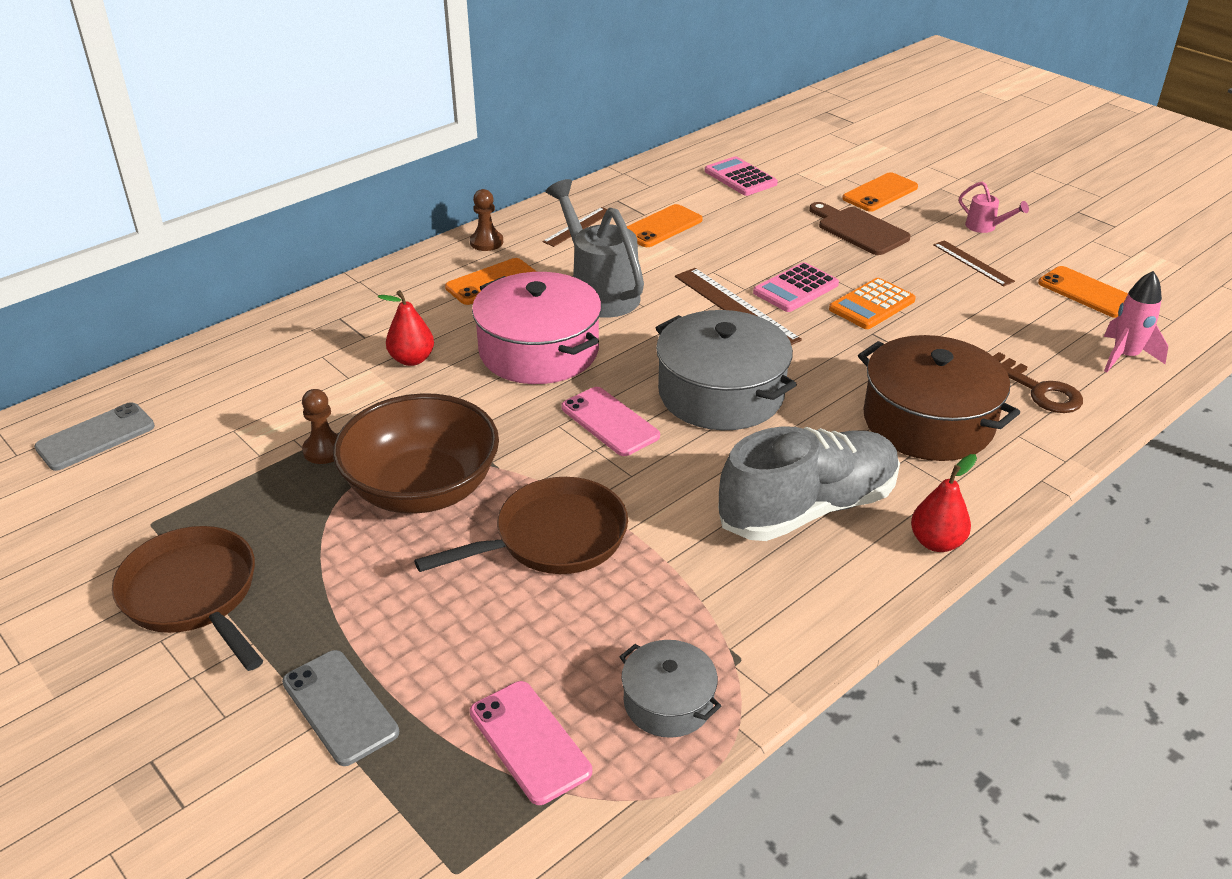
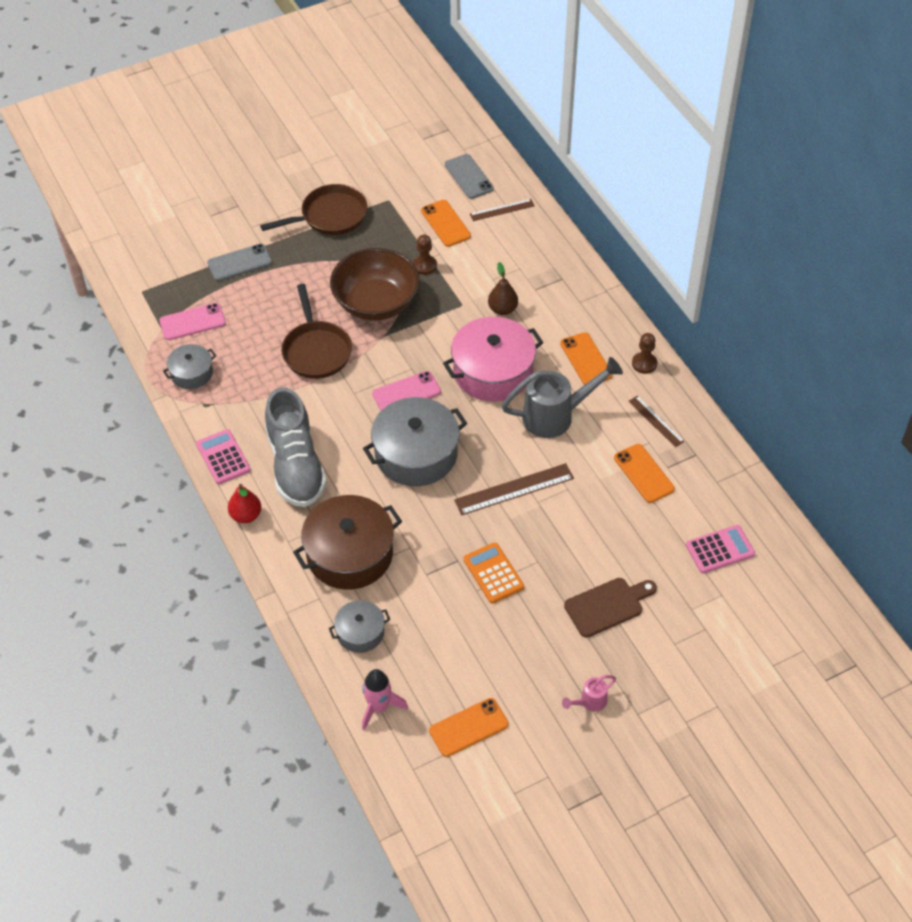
camera: 105 degrees right, 15 degrees up
red pear [378,290,434,366] -> brown pear [488,262,518,315]
pink calculator [753,262,839,312] -> pink calculator moved to [196,429,250,484]
orange phone [842,172,918,212] -> orange phone moved to [421,200,471,247]
brown ruler [933,240,1015,286] -> brown ruler moved to [470,199,535,221]
brown key [993,352,1083,413] -> grey pot [329,600,390,653]

